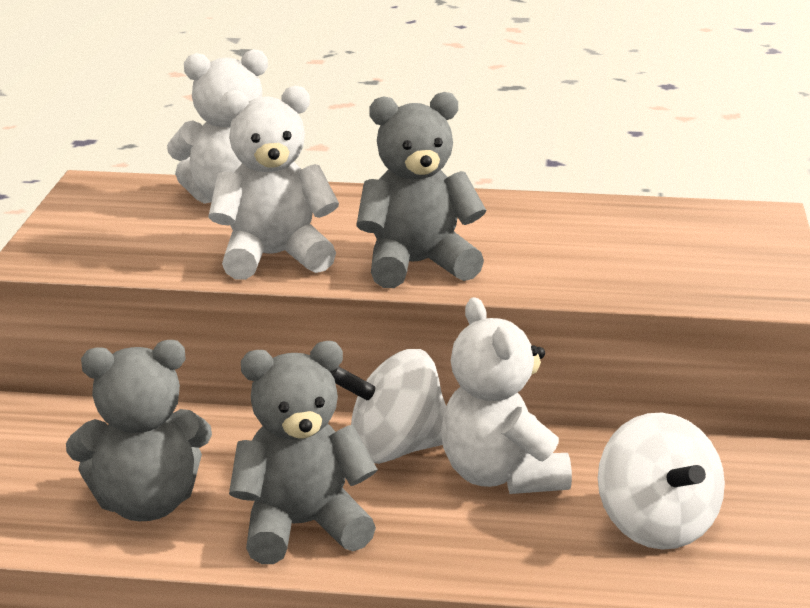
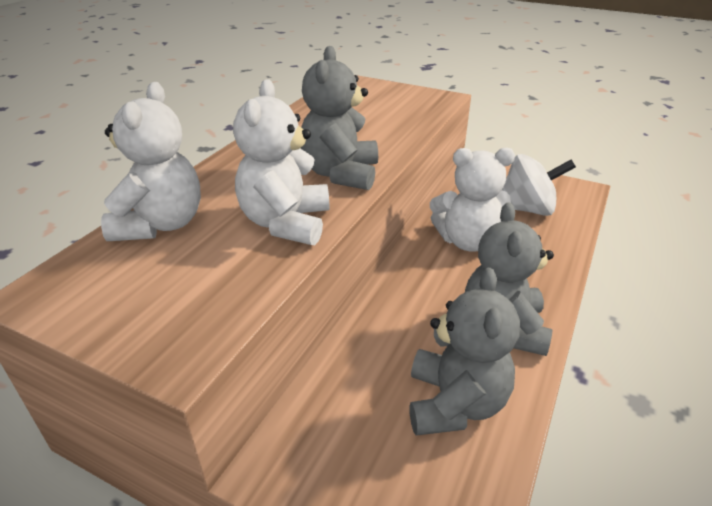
camera: 70 degrees left, 10 degrees up
white spinning top [330,349,446,464] -> none

